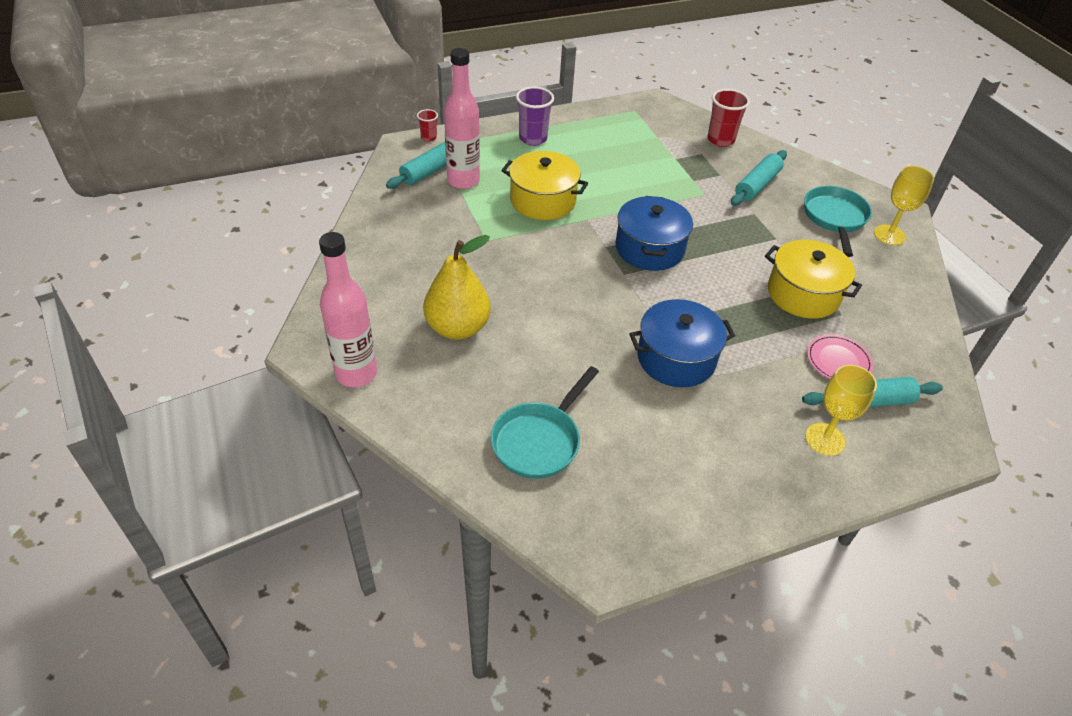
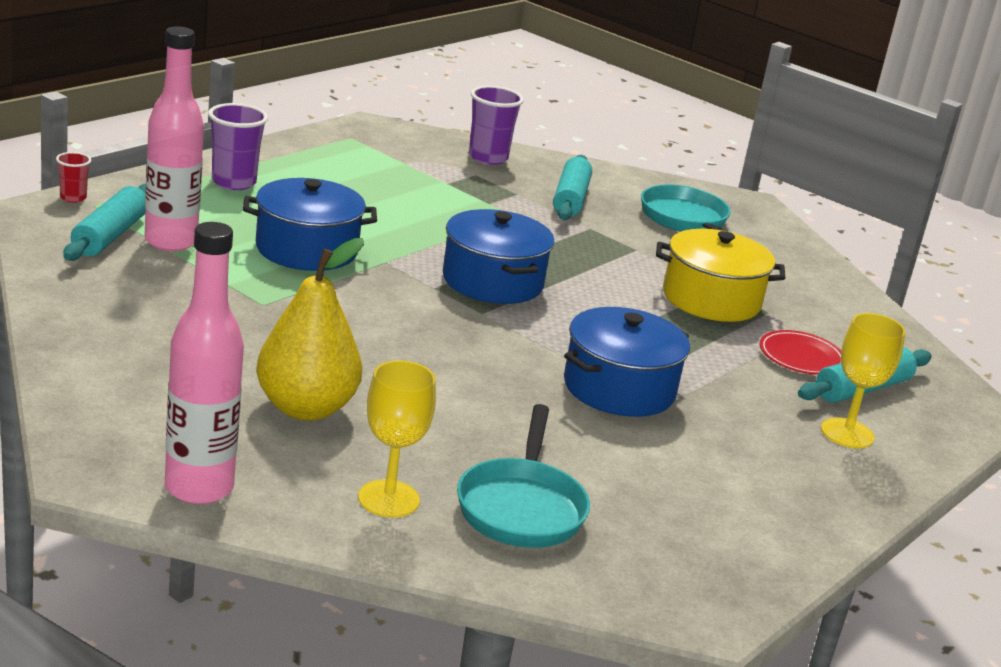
camera: 30 degrees left, 20 degrees down
yellow pot [501,151,588,220] -> blue pot [243,178,377,271]
red cup [707,89,750,147] -> purple cup [469,86,524,165]
pink plate [807,334,873,379] -> red plate [759,330,841,375]
yellow goblet [874,166,934,245] -> yellow goblet moved to [358,360,436,518]

